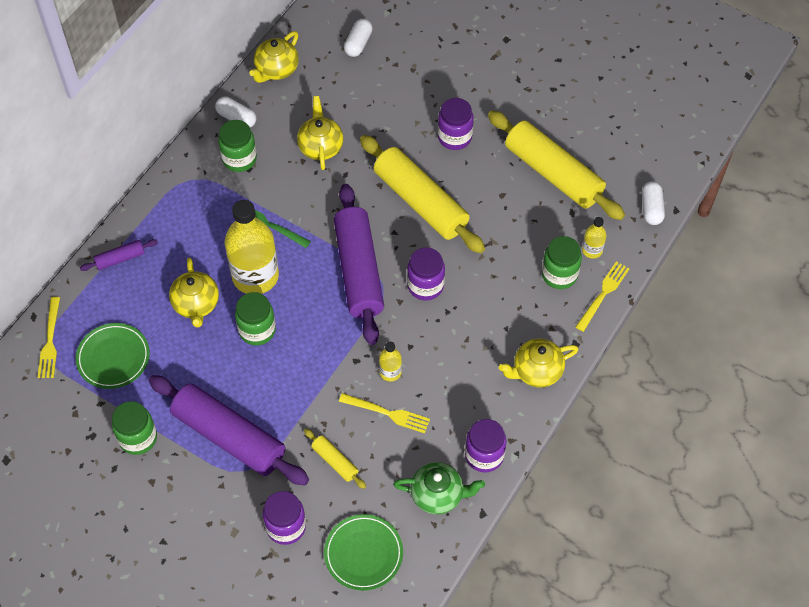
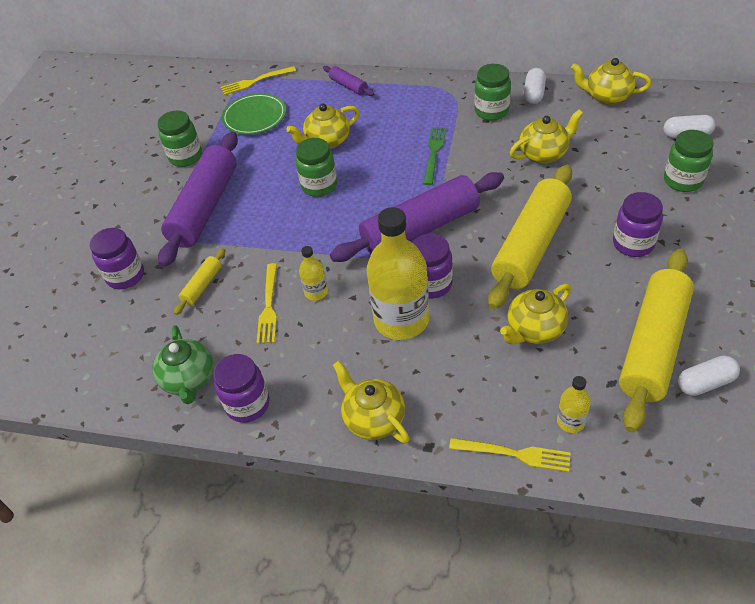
camera: 75 degrees right, 10 degrees down
yellow bottle [225,200,279,294] -> yellow bottle moved to [367,207,429,340]
green plate [324,514,403,591] -> none
green jar [542,236,582,289] -> green jar moved to [664,130,714,192]
white capsule [642,181,665,225] -> white capsule moved to [678,355,740,396]
none -> yellow teapot [500,284,571,344]

